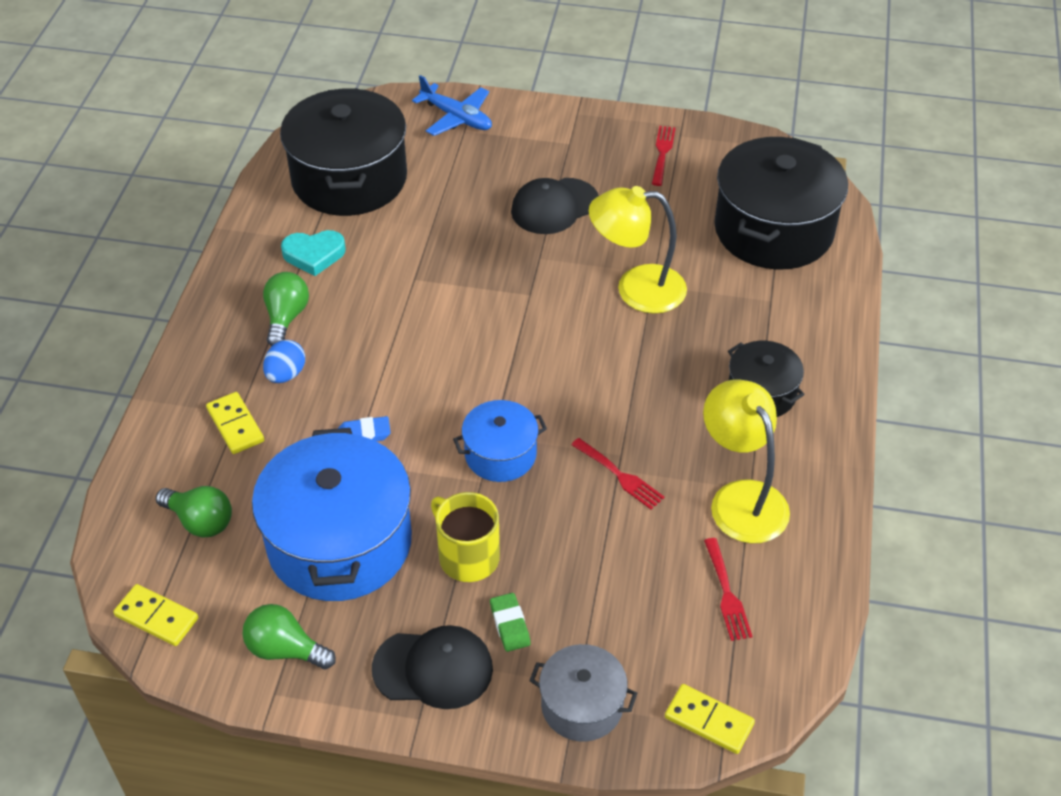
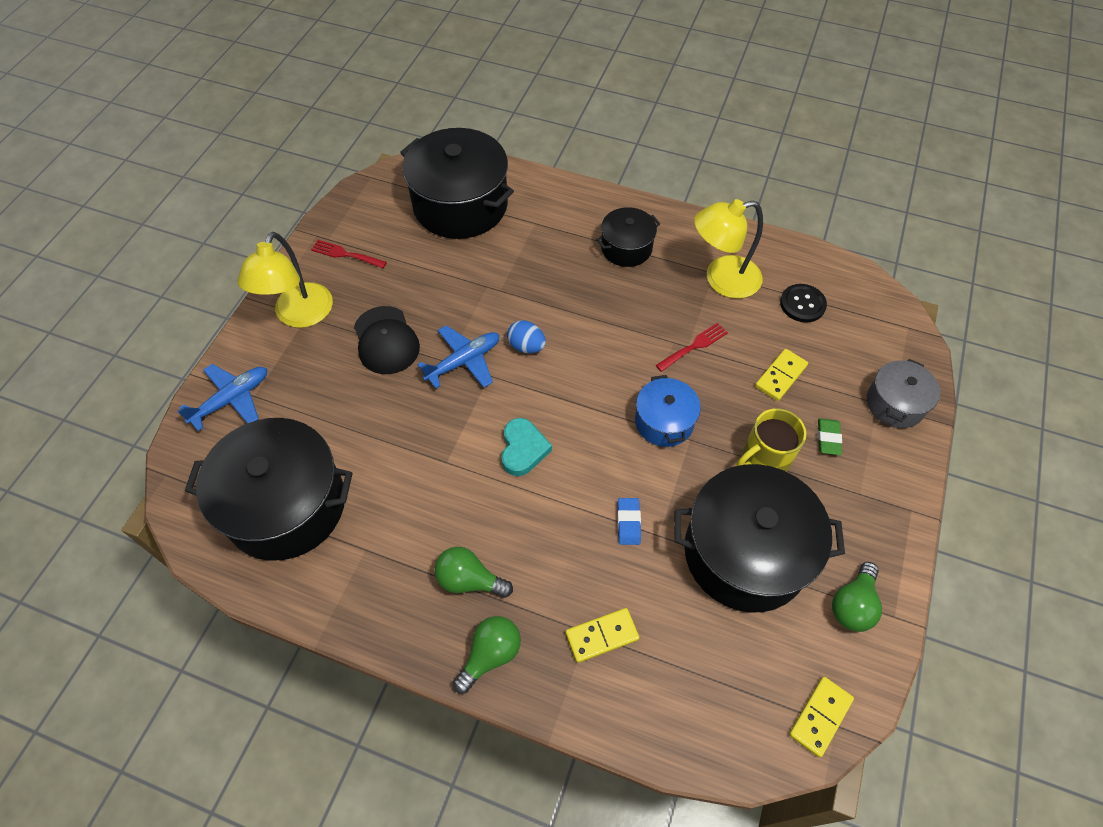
camera: 80 degrees left, 10 degrees up
green light bulb [156,486,232,538] -> green light bulb moved to [453,616,521,694]
blue pot [252,428,412,601] -> black pot [674,464,845,613]
blue egg [263,340,305,383] -> blue egg moved to [507,320,546,353]
turquoise heart [281,230,346,276] -> turquoise heart moved to [502,418,552,476]
black cap [372,625,493,709] -> none
green eraser [490,593,531,652] -> green eraser turned 75 degrees counterclockwise [818,418,842,455]
yellow lamp [589,186,687,314] -> yellow lamp moved to [238,232,333,328]
yellow domino [665,684,755,754] -> yellow domino moved to [755,349,808,401]
red fork [704,538,753,641] -> black button [780,284,827,323]
none -> blue plane [417,325,499,388]

